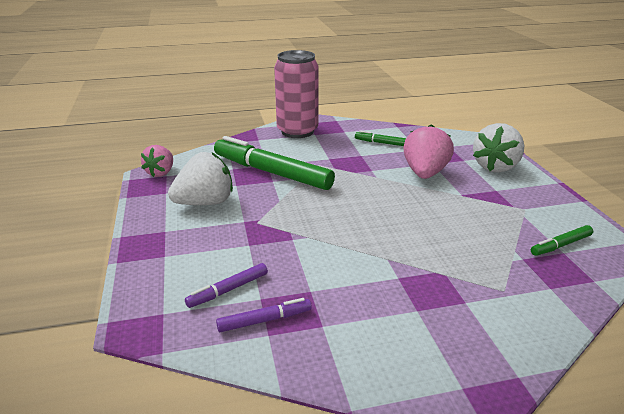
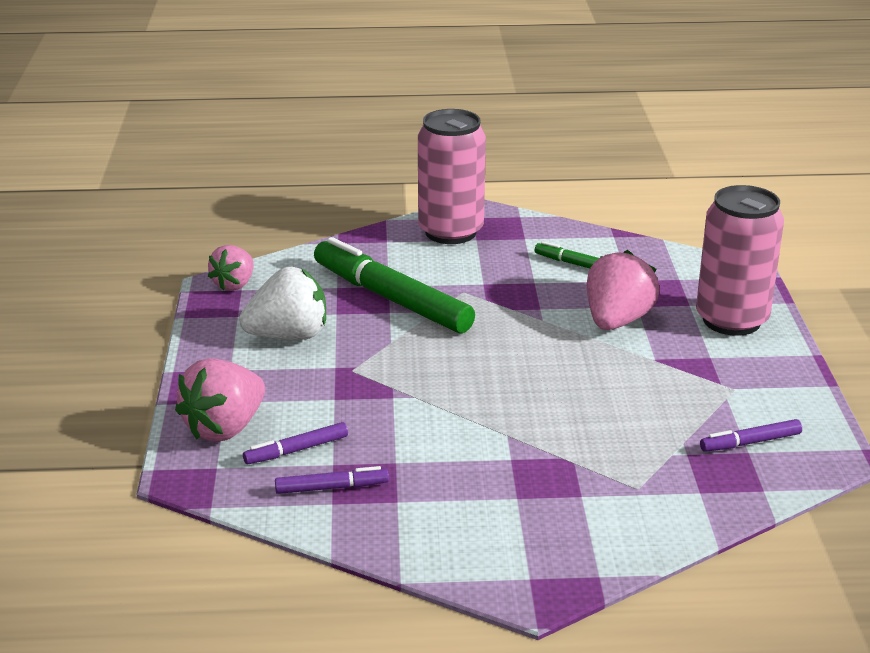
camera: 10 degrees right, 0 degrees up
white strawberry [473,123,524,173] -> pink can [696,185,784,336]
green marker [531,225,593,256] -> purple marker [700,419,802,452]
none -> pink strawberry [175,358,265,442]

